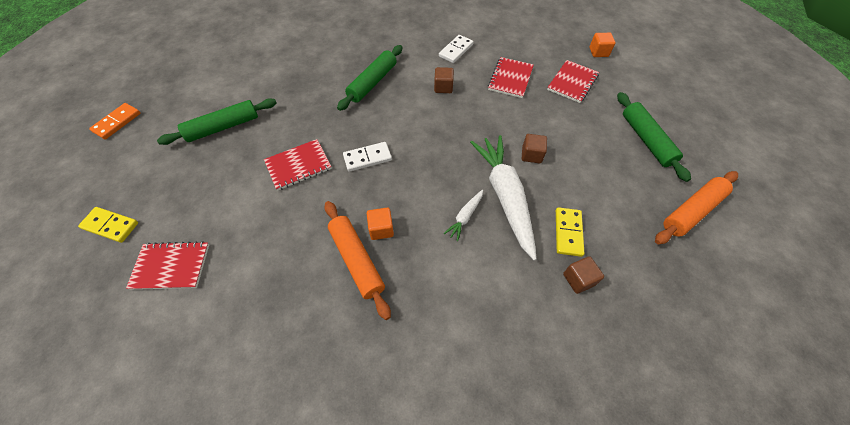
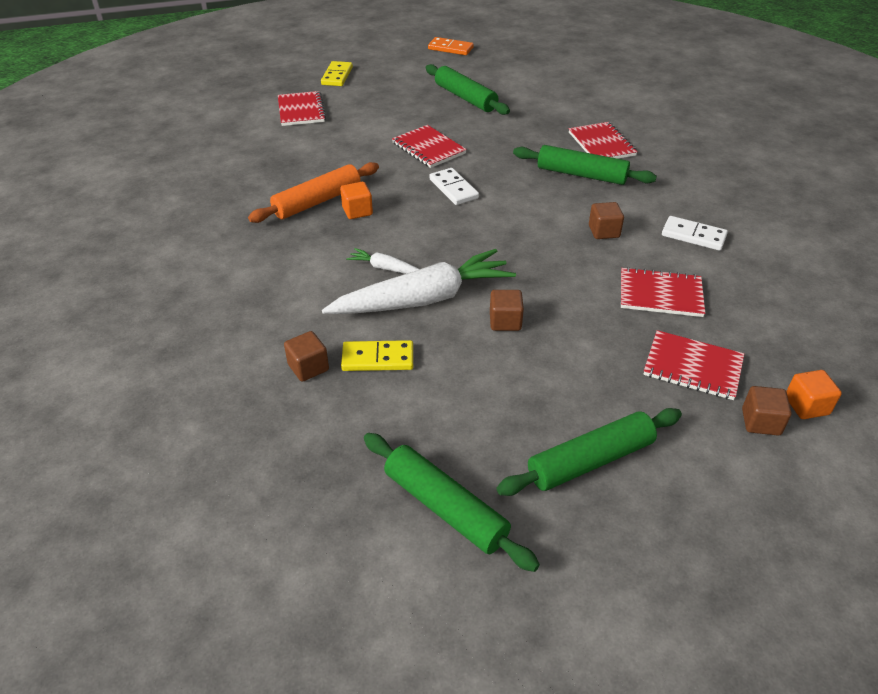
camera: 80 degrees right, 15 degrees down
orange rolling pin [655,171,738,245] -> green rolling pin [364,433,540,572]
none -> red notebook [569,122,638,159]
none -> brown cube [742,386,791,435]

